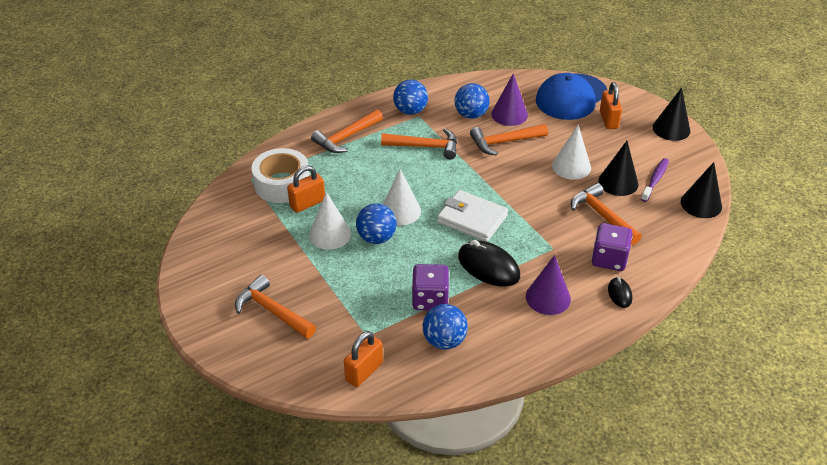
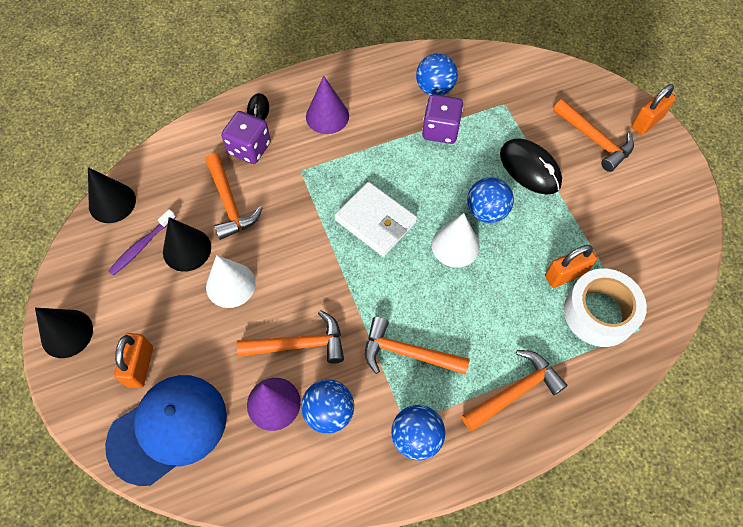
camera: 170 degrees left, 20 degrees up
white cone [309,192,351,250] -> none
orange padlock [344,331,383,387] -> orange padlock moved to [631,84,676,135]
black mouse [458,240,520,287] -> black mouse moved to [500,138,562,195]

